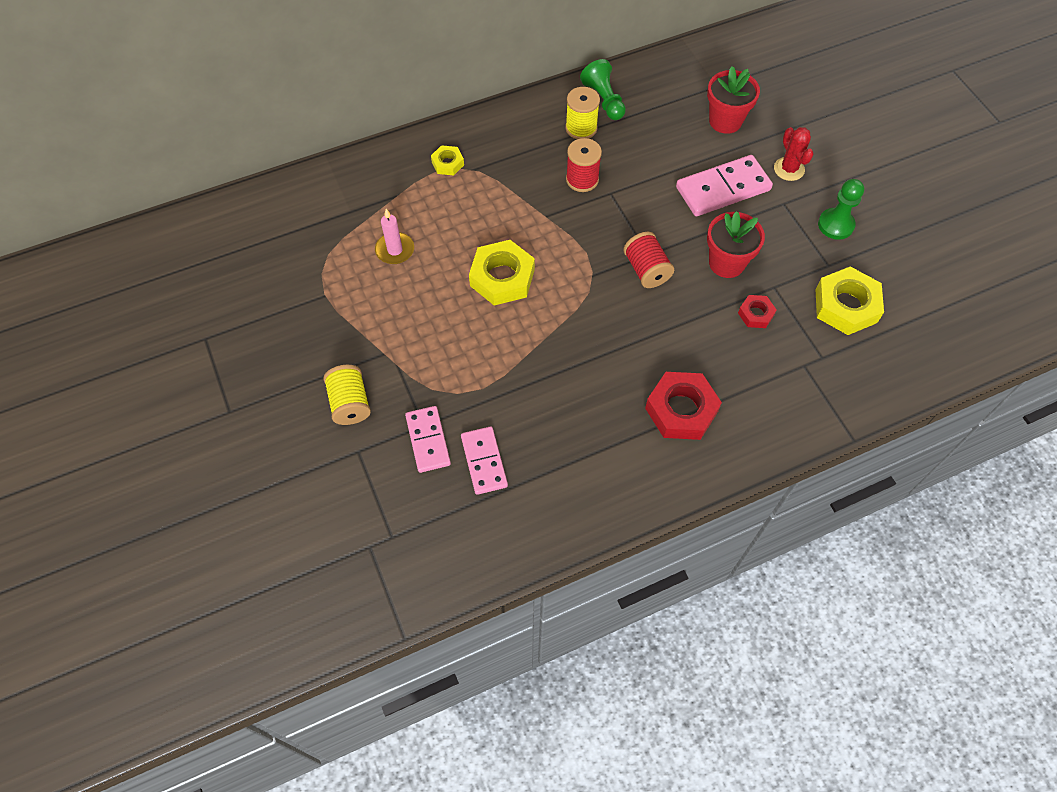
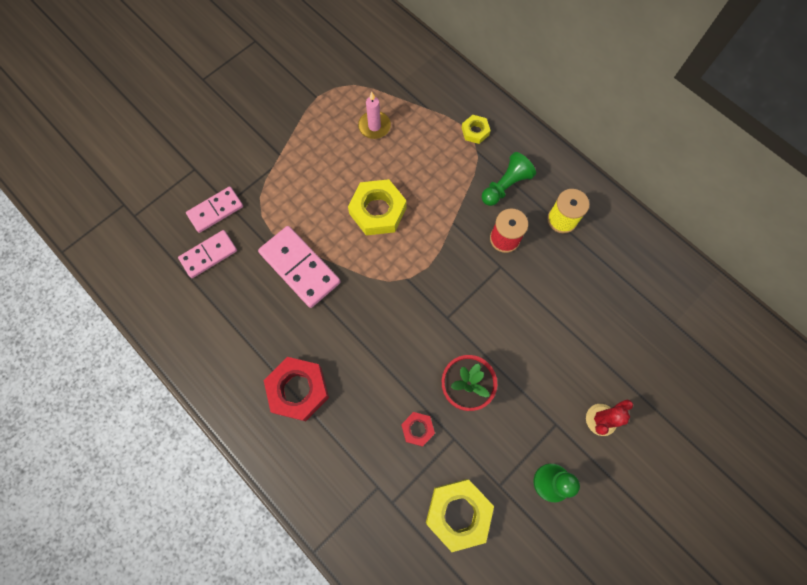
camera: 70 degrees right, 10 degrees up
yellow spool [323,365,371,425] -> none
green pawn [580,59,626,120] -> green pawn moved to [482,152,536,206]
red spool [623,232,674,288] -> none
pink domino [676,155,773,216] -> pink domino moved to [258,226,341,308]
red flower pot [707,66,760,134] -> none

